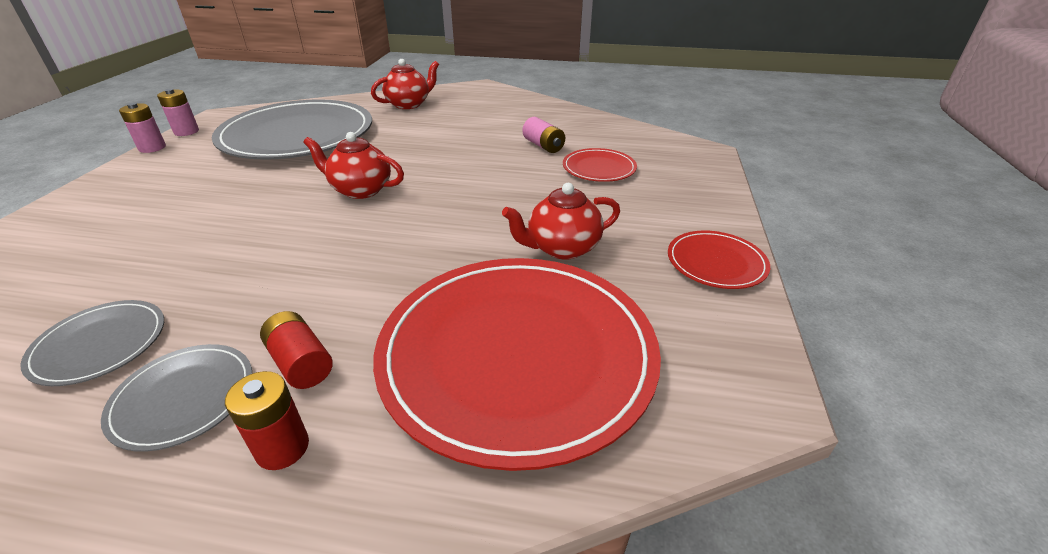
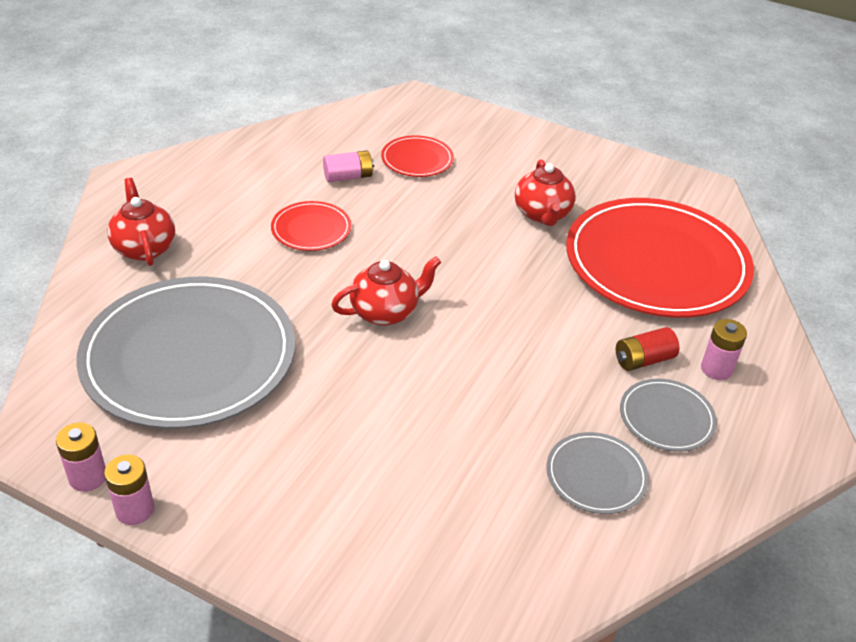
camera: 75 degrees left, 5 degrees up
red battery [225,371,309,470] -> pink battery [701,319,747,380]
red teapot [303,132,404,199] -> red teapot turned 150 degrees counterclockwise [331,256,441,326]
red plate [668,231,770,289] -> red plate moved to [271,201,351,251]

